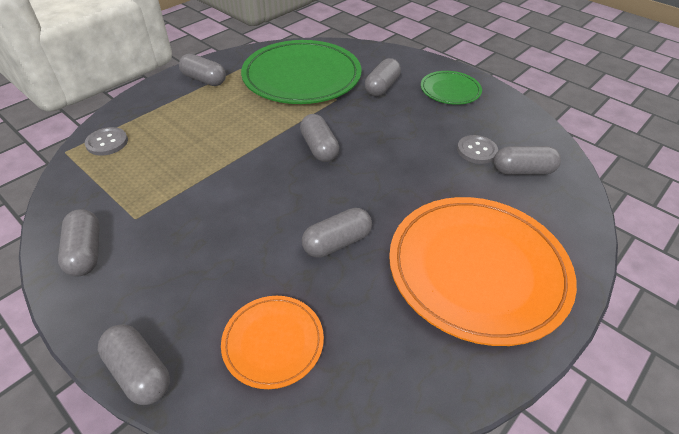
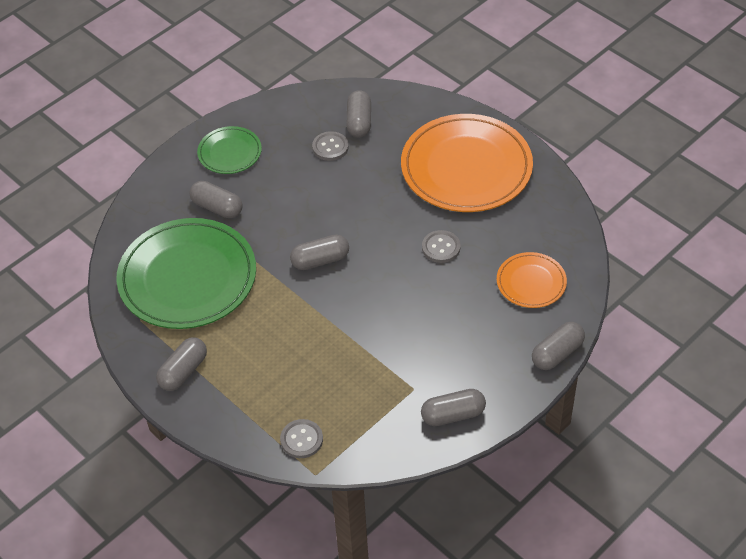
camera: 85 degrees left, 5 degrees up
grey capsule [302,208,372,258] -> grey button [422,230,461,263]

